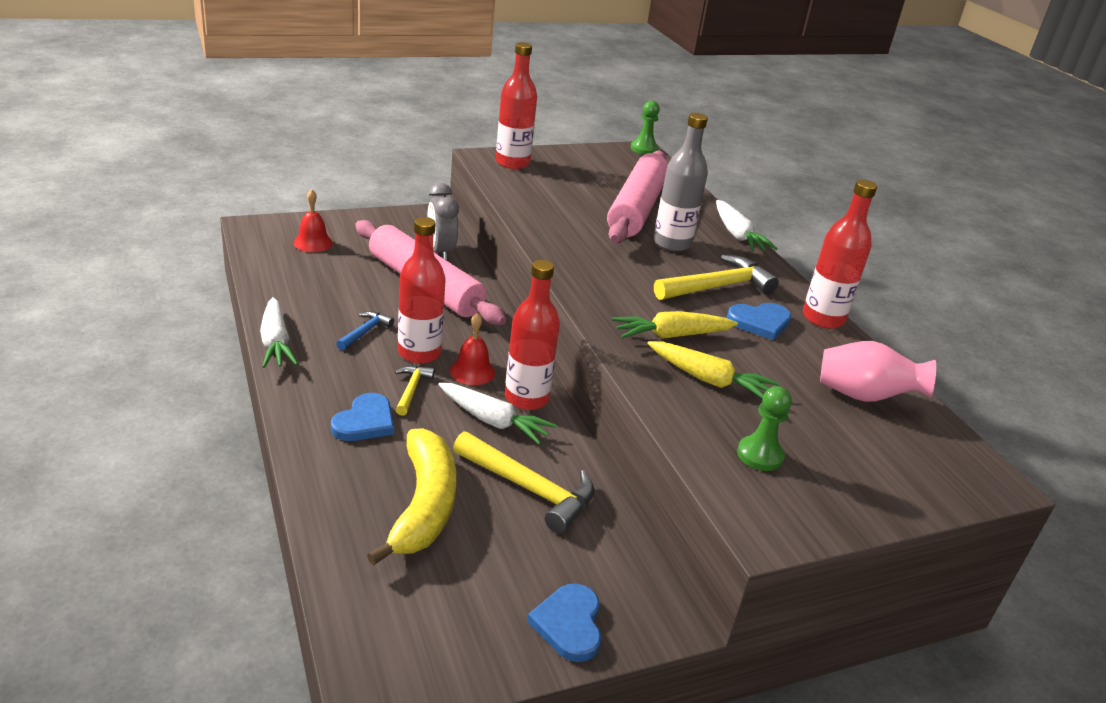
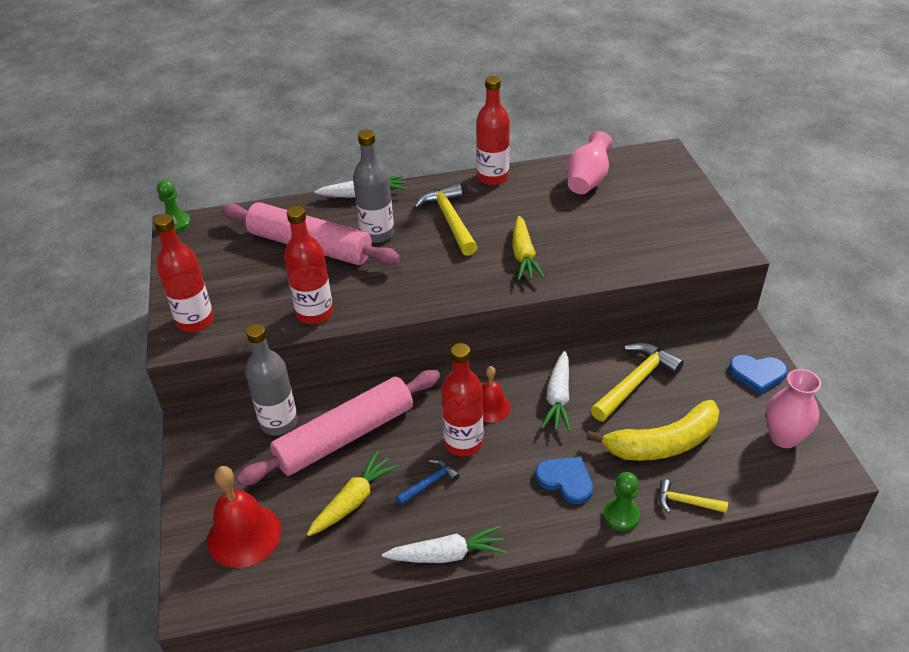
camera: 75 degrees left, 10 degrees up
red bell [294,189,333,252] -> red bell [207,466,281,568], size x1.66
blue hammer [336,311,394,351] -> blue hammer turned 105 degrees clockwise [396,459,460,505]
yellow banana [367,428,456,565] -> yellow banana turned 150 degrees clockwise [586,400,720,461]
yellow hammer [395,366,435,416] -> yellow hammer moved to [659,479,728,513]
grey clock [427,183,459,261] -> grey bottle [245,324,298,435]
white carrot [438,383,557,444] -> white carrot turned 150 degrees clockwise [541,351,571,431]
red bottle [505,260,560,410] -> red bottle moved to [284,206,333,324]
yellow carrot [647,341,780,399] -> yellow carrot moved to [307,451,399,536]
blue heart [727,303,792,340] -> none
green pawn [737,386,792,471] -> green pawn moved to [603,472,640,531]
none -> pink vase [766,369,821,448]

